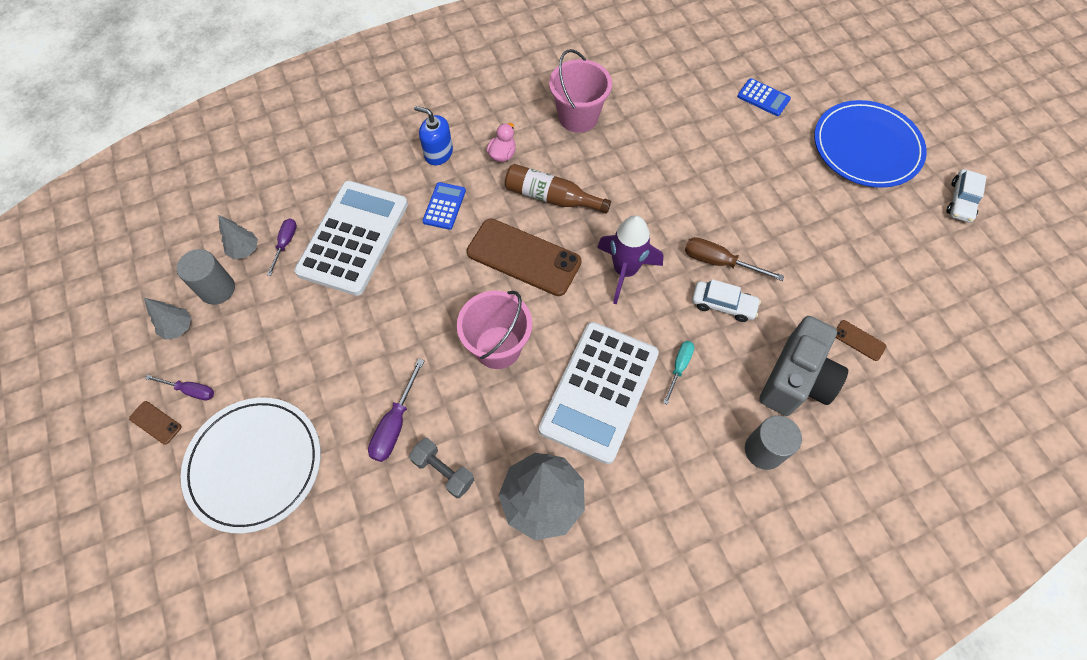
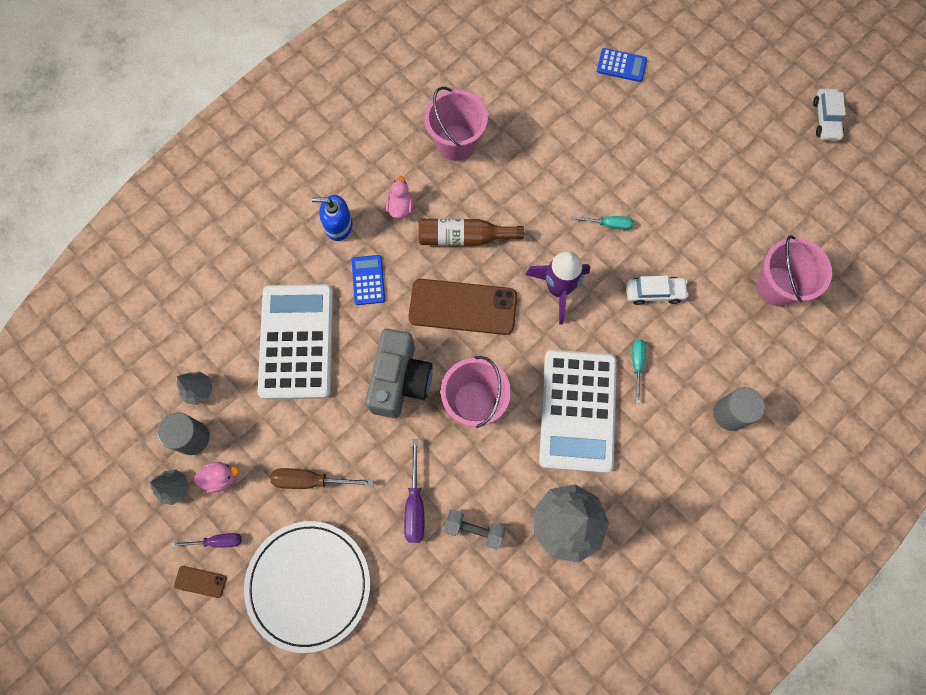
camera: 20 degrees left, 10 degrees up
purple screwdriver [267,218,297,276] -> none
brown screwdriver [685,237,784,281] -> brown screwdriver moved to [271,468,374,489]
grey camera [759,316,848,416] -> grey camera moved to [365,329,432,418]
blue plate [814,100,927,188] -> none
brown phone [836,320,886,361] -> pink bucket [757,235,832,306]
none -> pink duck [193,462,239,493]
none -> turquoise screwdriver [571,216,633,230]

